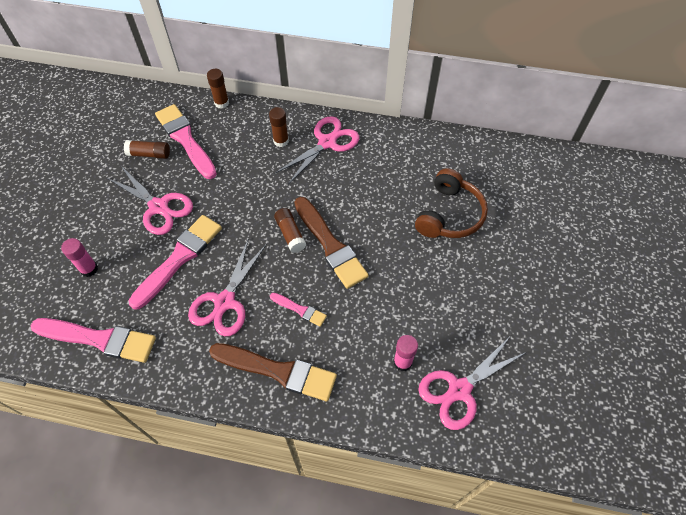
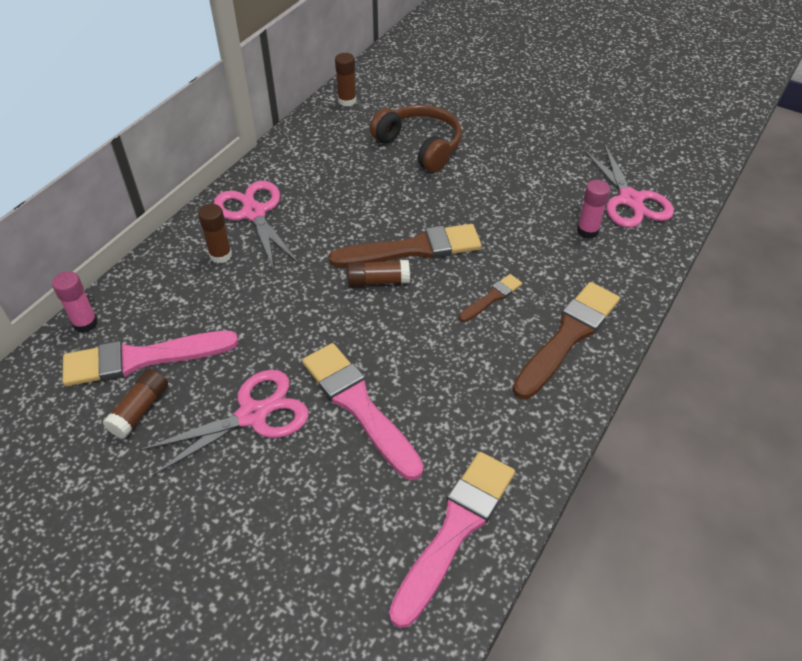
camera: 70 degrees left, 10 degrees down
pink glue stick [61,238,98,277] -> pink glue stick moved to [52,271,98,333]
pink scissors [188,240,267,336] -> none
brown glue stick [207,69,229,109] -> brown glue stick moved to [335,53,357,106]
pink brush [270,293,327,327] -> brown brush [459,274,522,322]

